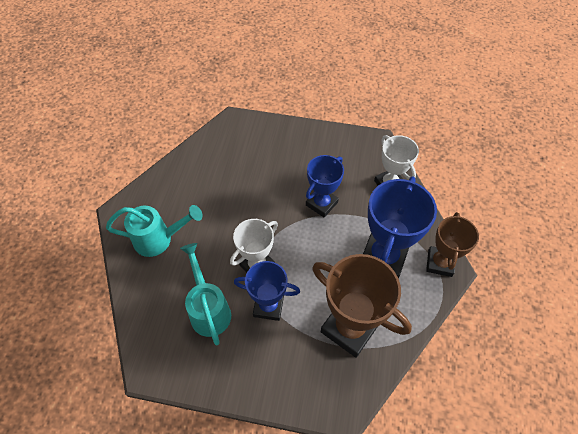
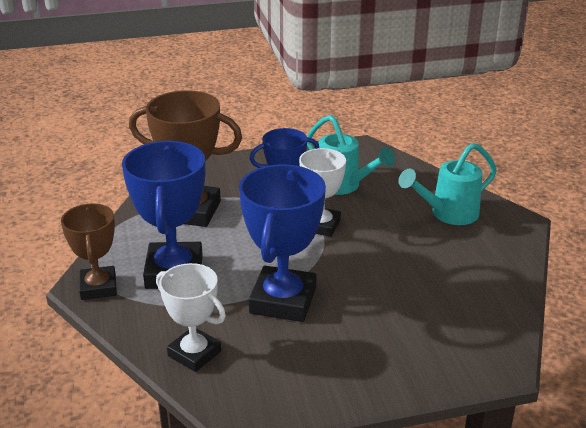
camera: 155 degrees right, 25 degrees down
blue trophy [306,155,344,218] -> blue trophy [239,164,326,322], size x1.57

